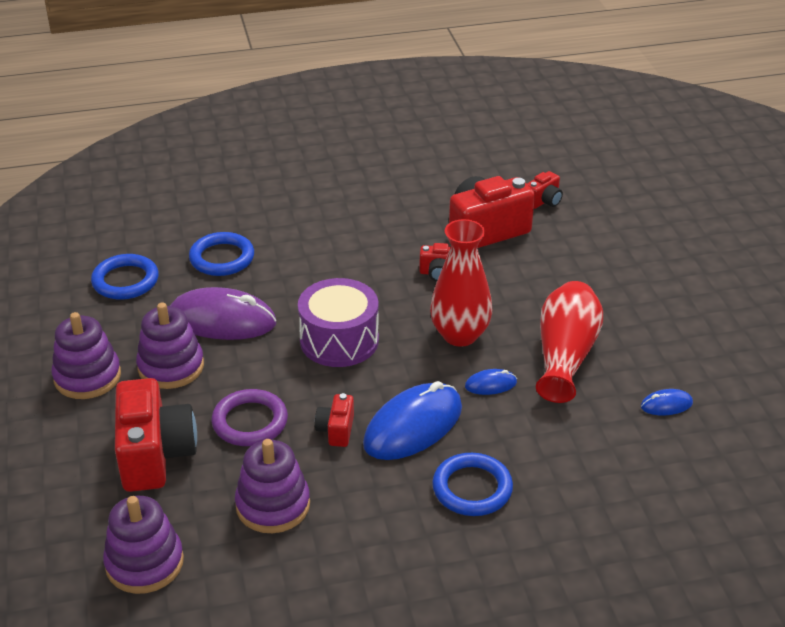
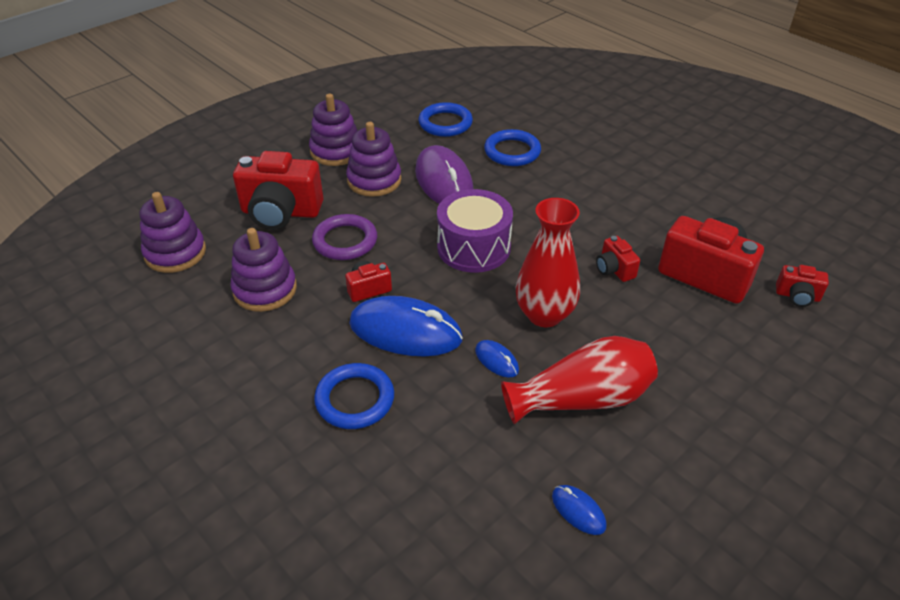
camera: 60 degrees right, 5 degrees up
red camera [115,378,197,492] -> red camera turned 45 degrees clockwise [233,151,323,230]

